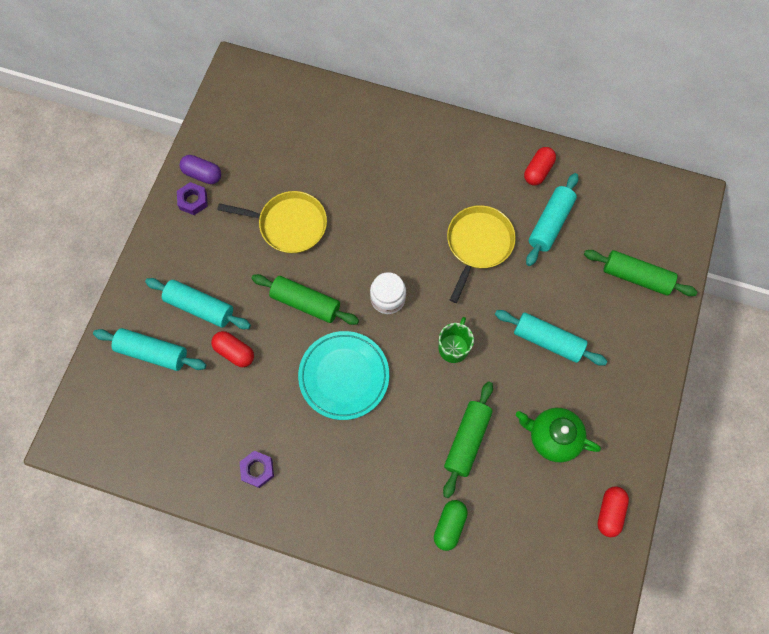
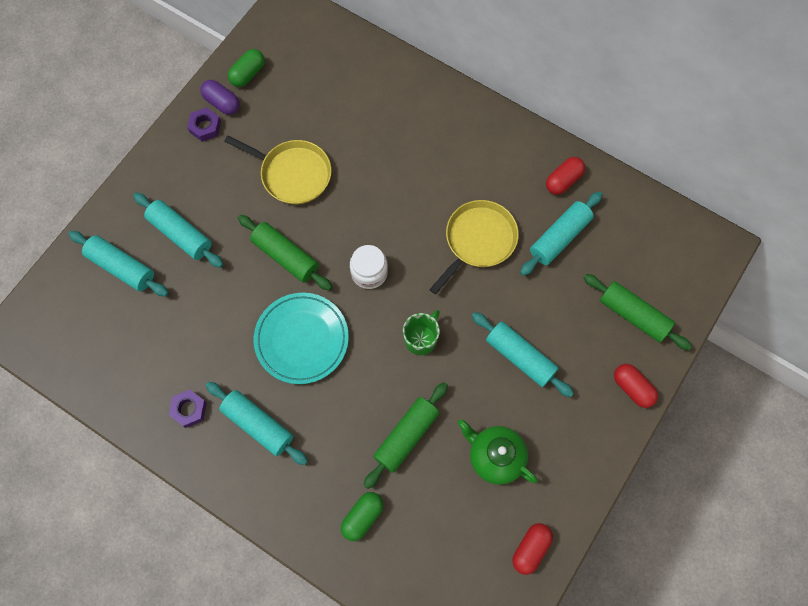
camera: 15 degrees right, 0 degrees up
red capsule [211,331,254,367] -> red capsule moved to [614,364,658,408]
none -> turquoise rolling pin [206,382,308,465]
none -> green capsule [228,49,265,87]

